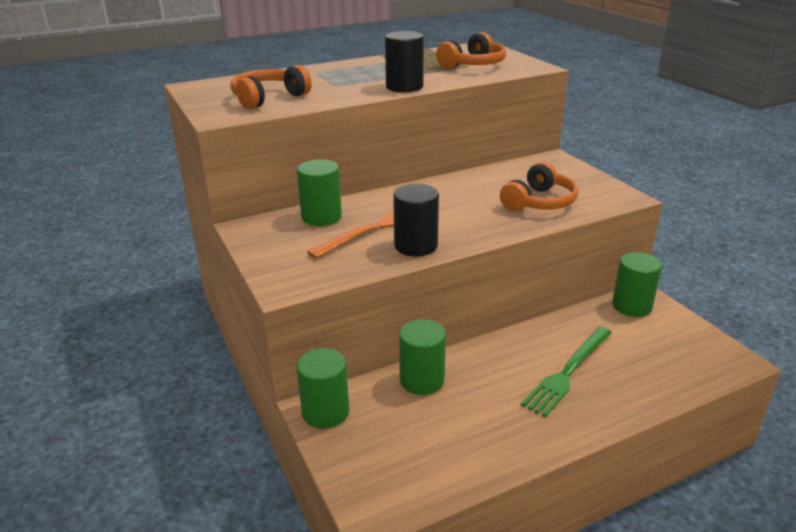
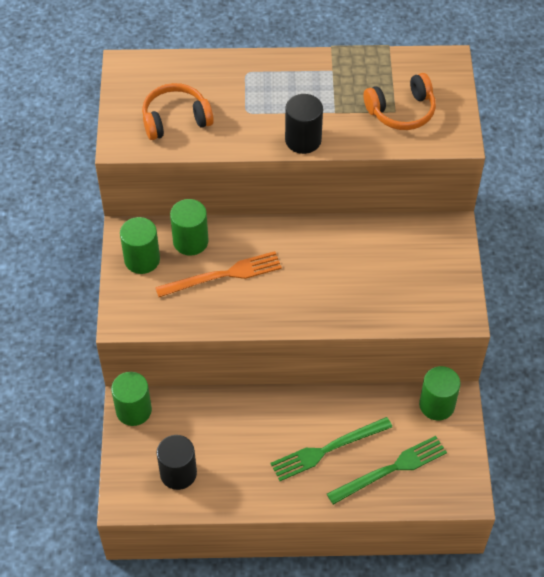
camera: 25 degrees right, 25 degrees up
black cylinder [393,184,439,256] -> black cylinder moved to [157,435,197,490]
green cylinder [399,319,446,395] -> green cylinder moved to [120,217,160,274]
orange headphones [500,162,578,212] -> none
none -> green fork [327,436,447,505]

